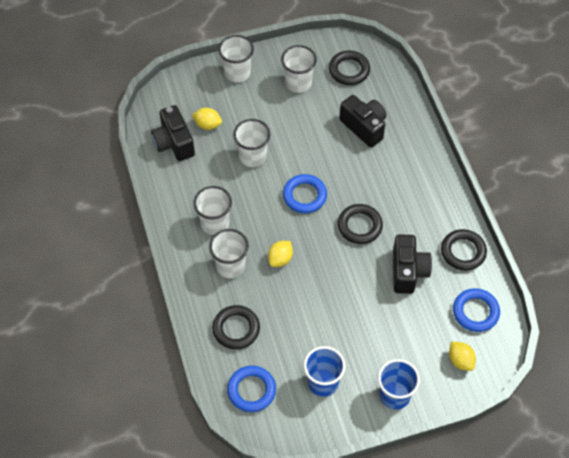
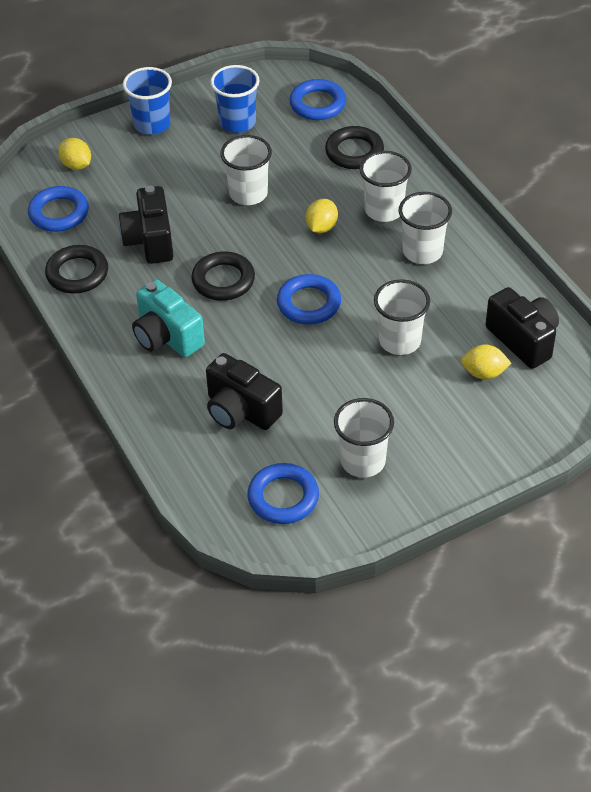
camera: 170 degrees right, 10 degrees down
white cup [218,35,254,82] -> white cup moved to [220,135,272,205]
black ring [329,50,370,85] -> blue ring [247,463,319,524]
none -> turquoise camera [132,279,205,357]

